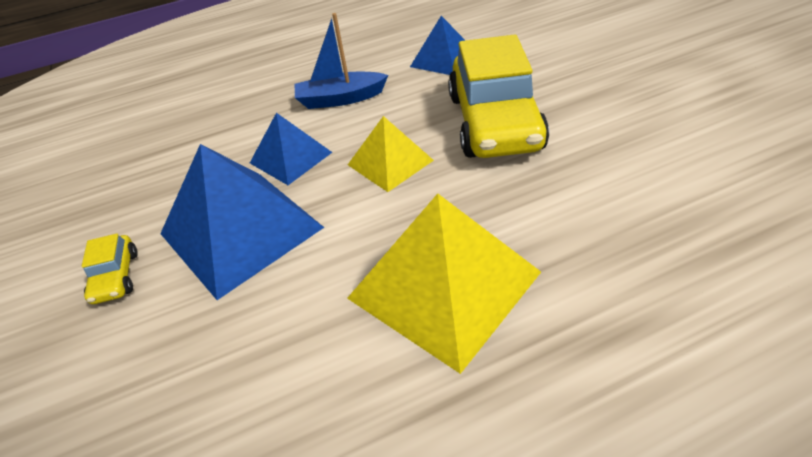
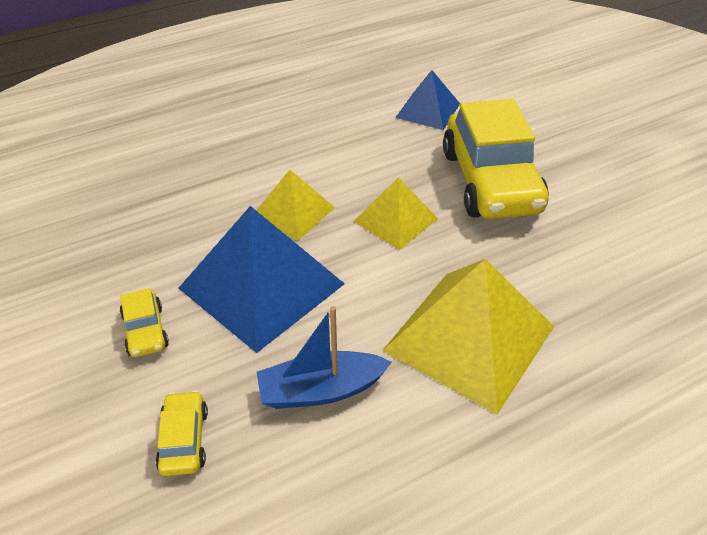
camera: 10 degrees left, 0 degrees up
blue pyramid [250,113,332,185] -> yellow pyramid [256,170,335,241]
blue boat [295,13,388,109] -> blue boat moved to [257,306,392,409]
none -> yellow car [156,390,208,476]

